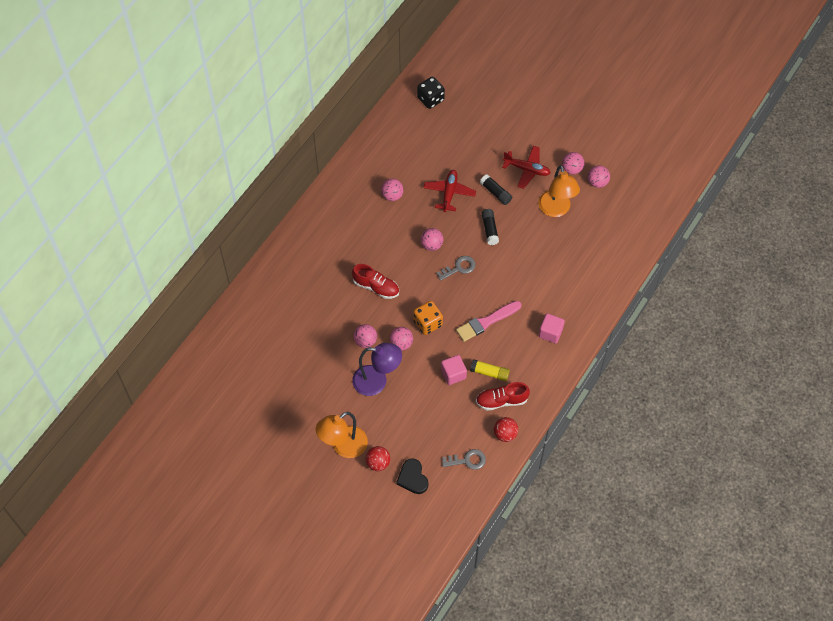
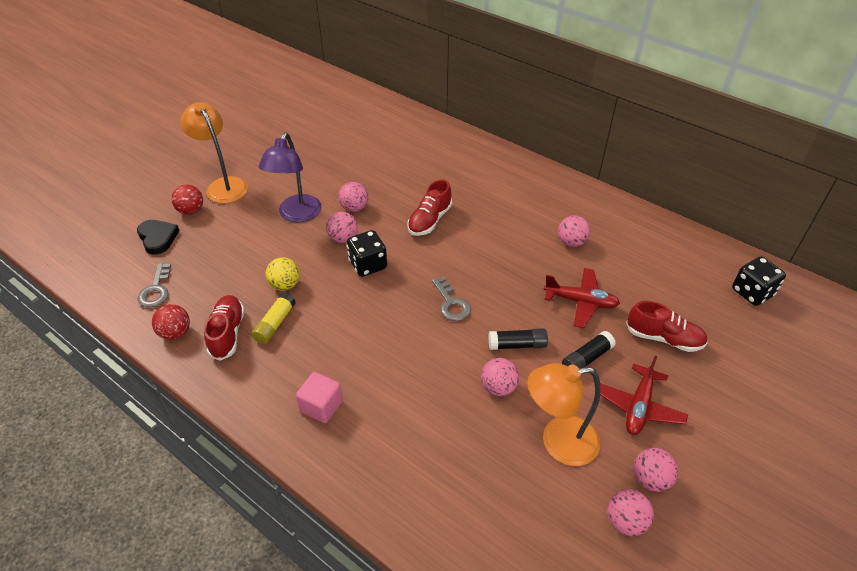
camera: 95 degrees right, 15 degrees down
black heart [396,458,429,494] -> black heart turned 75 degrees clockwise [137,220,180,254]
orange dice [413,301,443,335] -> black dice [347,230,387,277]
pink ball [421,228,443,251] -> pink ball moved to [481,358,519,396]
pink cube [441,355,467,385] -> yellow ball [265,257,300,291]
pink brush [456,301,521,342] -> none
none -> red shoe [626,301,708,352]

